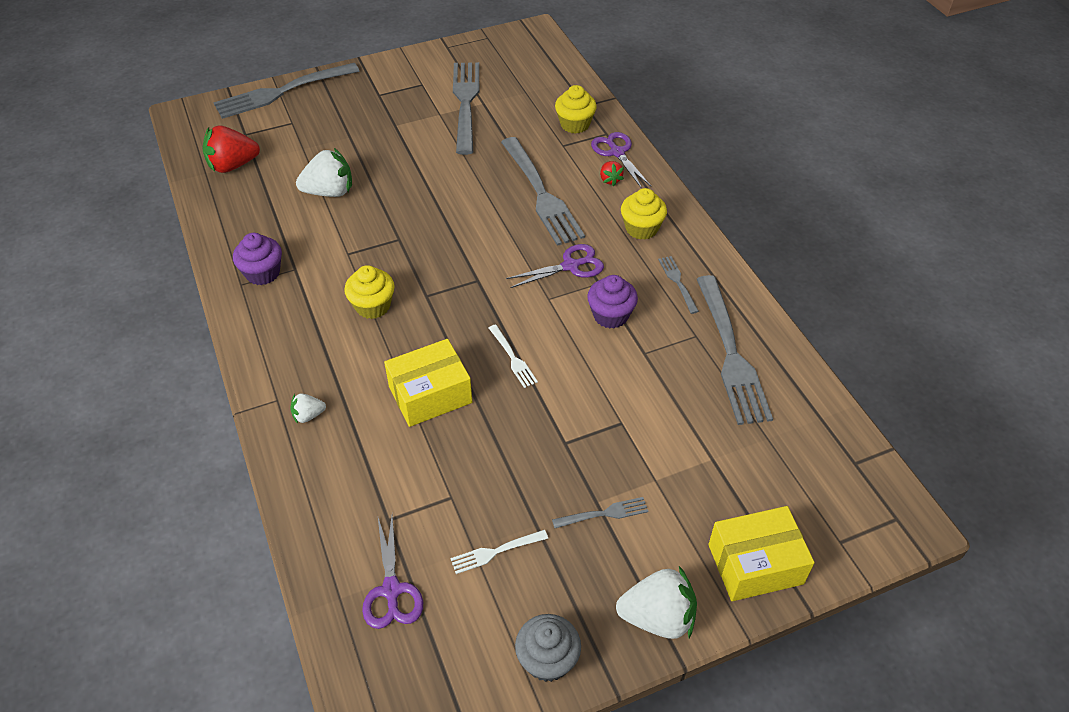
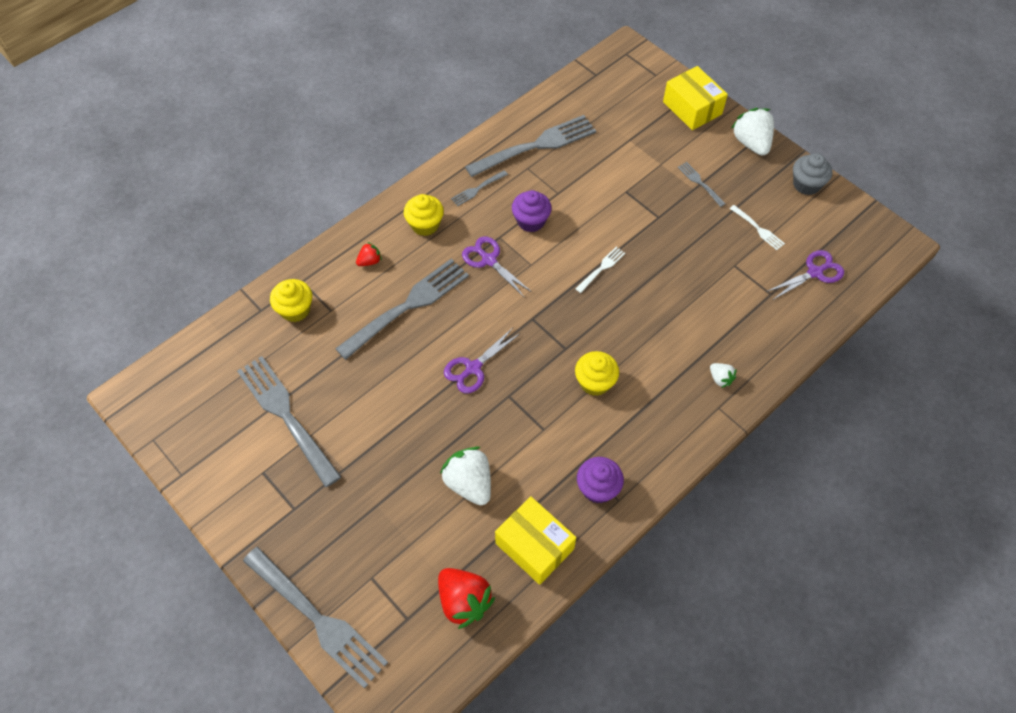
camera: 110 degrees left, 10 degrees up
yellow box [384,339,472,427] -> yellow box moved to [495,496,576,585]
grey fork [453,62,479,155] -> grey fork turned 75 degrees clockwise [237,356,341,487]
purple scissors [591,132,651,189] -> purple scissors moved to [444,328,521,393]

